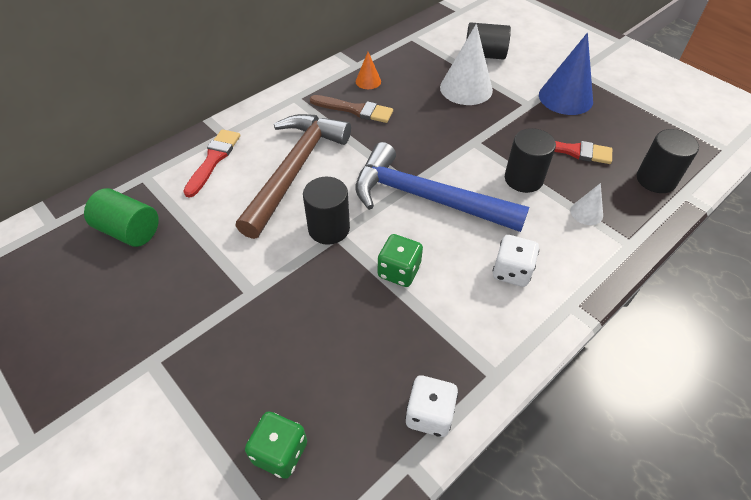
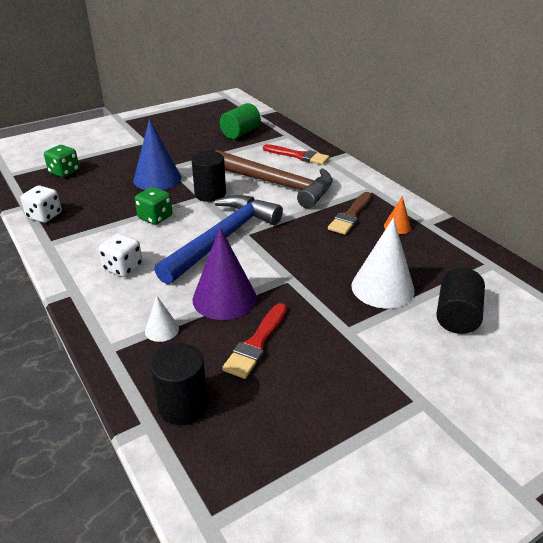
camera: 100 degrees right, 15 degrees down
black cylinder [505,128,556,193] -> purple cone [193,227,257,320]
blue cone [539,33,593,115] -> blue cone moved to [133,119,181,190]

